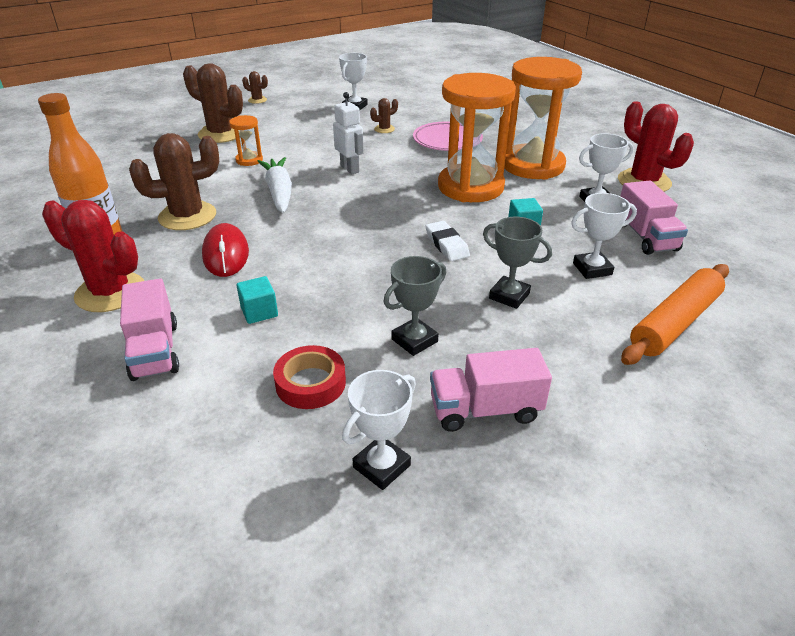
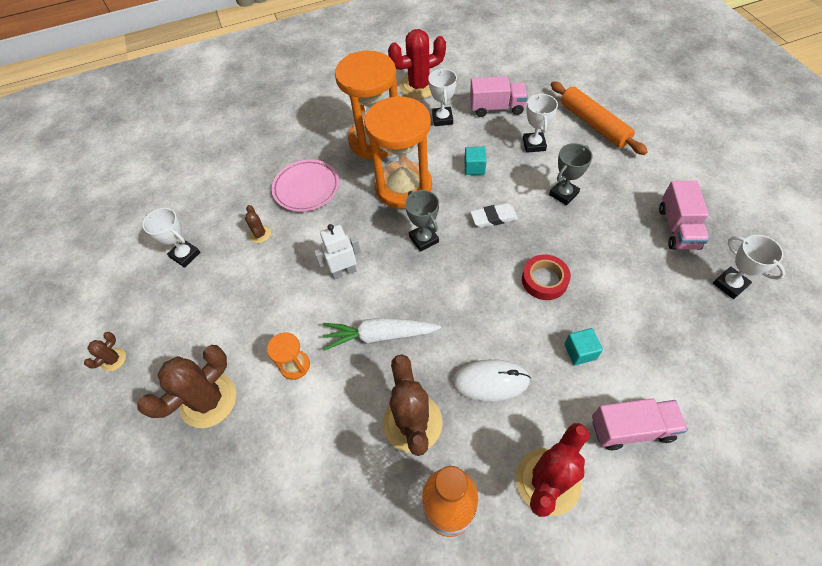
camera: 75 degrees left, 20 degrees up
red mouse [202,223,249,277] -> white mouse [452,359,531,401]
red tape [273,345,346,409] -> red tape moved to [522,254,571,300]
grey trophy [384,256,446,356] -> grey trophy moved to [405,190,439,252]

